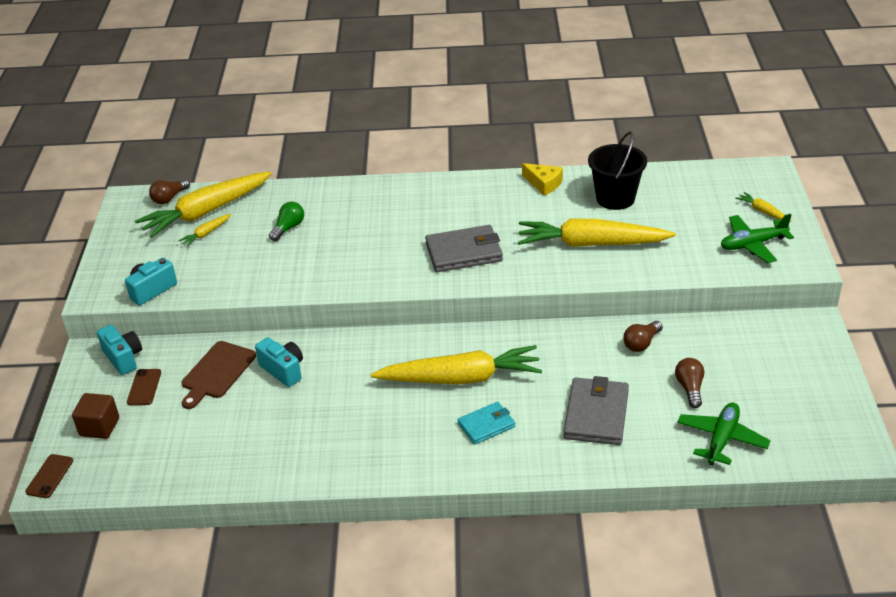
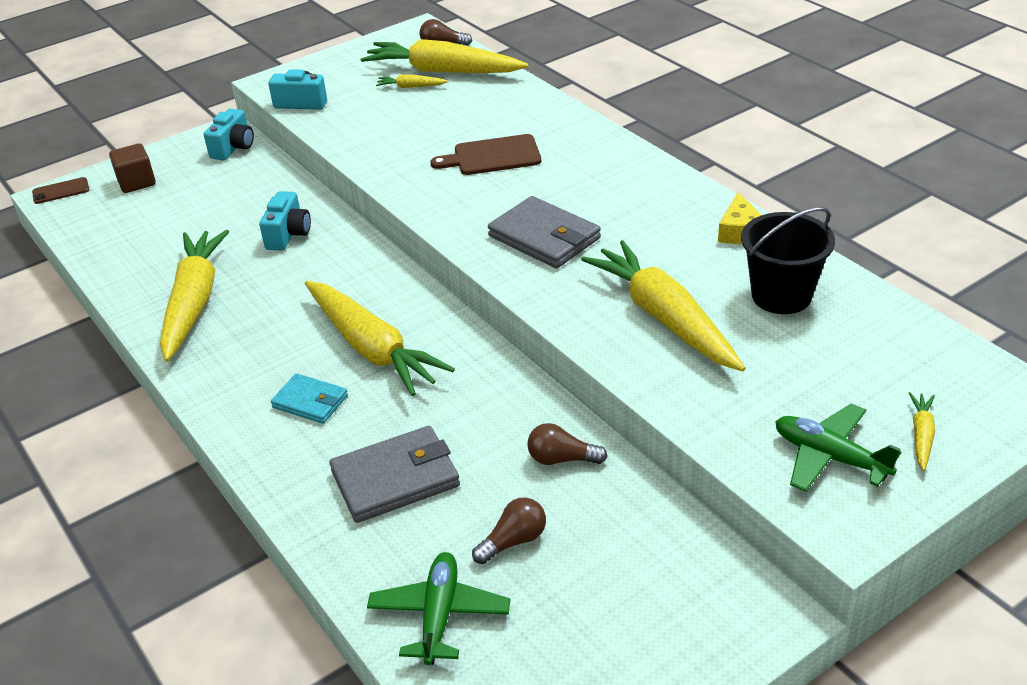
camera: 55 degrees right, 0 degrees up
brown phone [127,369,161,405] -> none
brown cutting board [182,341,256,409] -> brown cutting board moved to [430,134,541,175]
green light bulb [269,202,304,241] -> none
green plane [677,402,771,465] -> green plane turned 75 degrees counterclockwise [367,552,510,665]
none -> yellow carrot [160,230,229,362]

